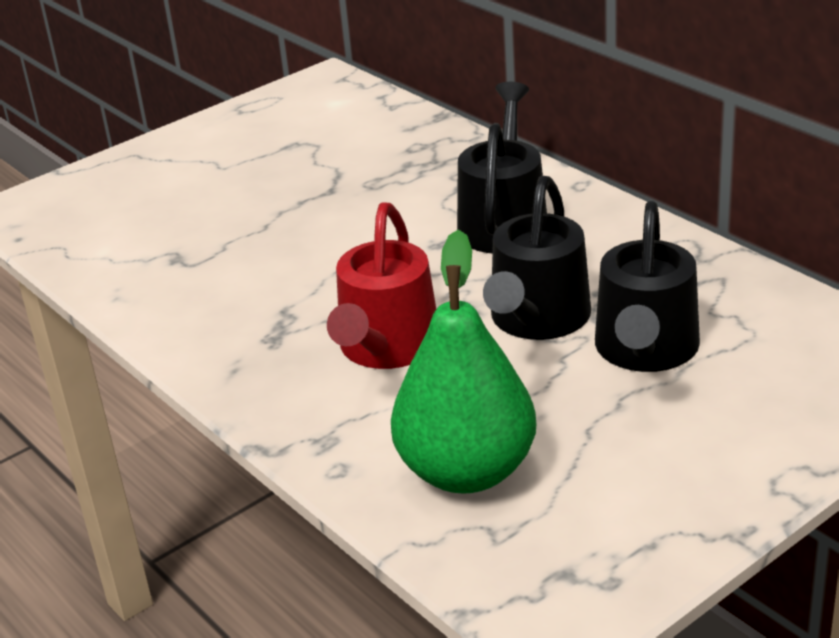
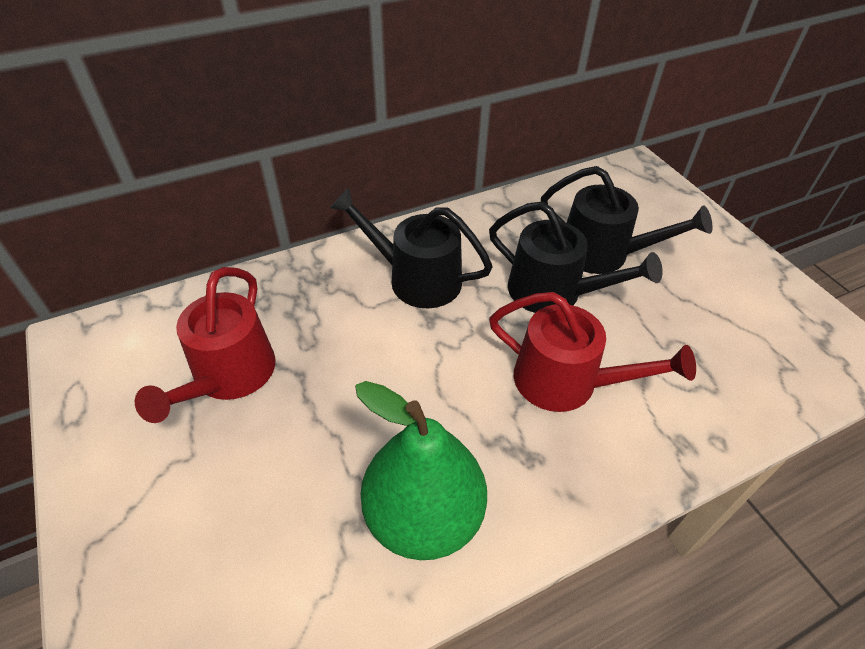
camera: 80 degrees left, 15 degrees up
green pear [391,230,536,494] -> green pear moved to [355,381,487,560]
none -> red watering can [135,267,276,423]

